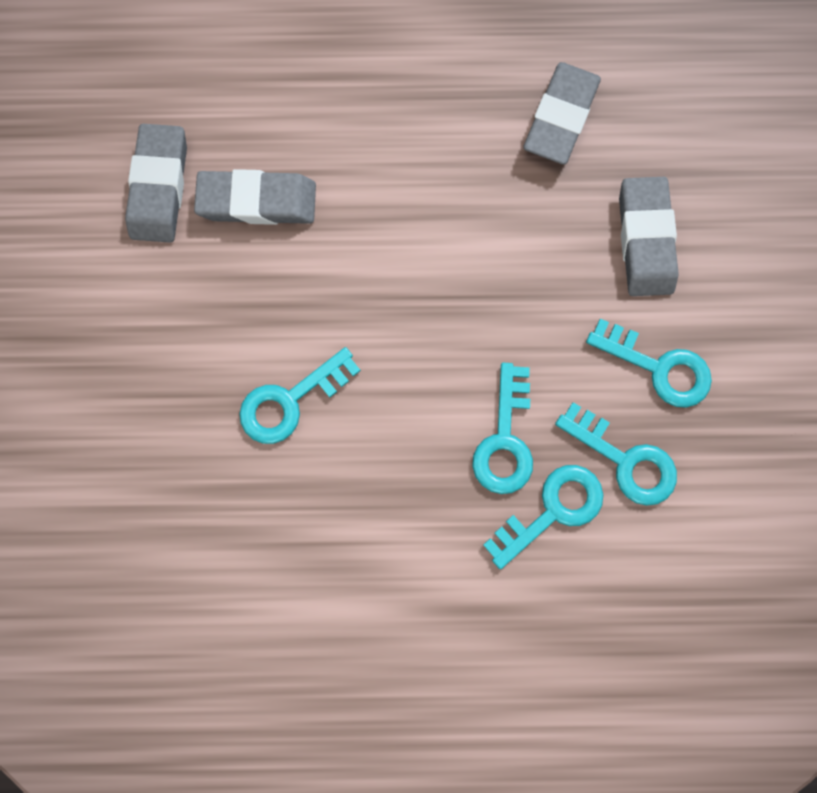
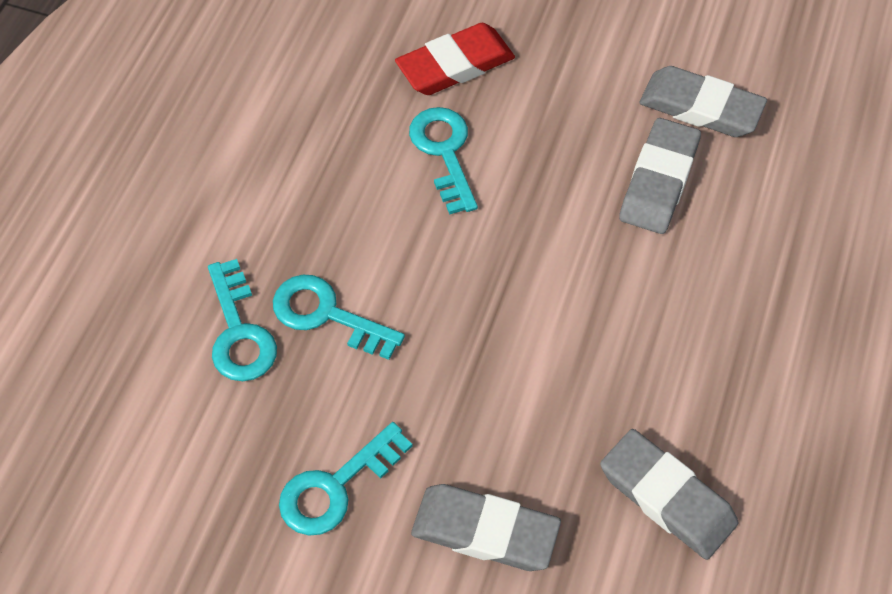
camera: 110 degrees right, 20 degrees down
turquoise key [555,402,677,506] -> none
none -> red eraser [395,23,515,95]

